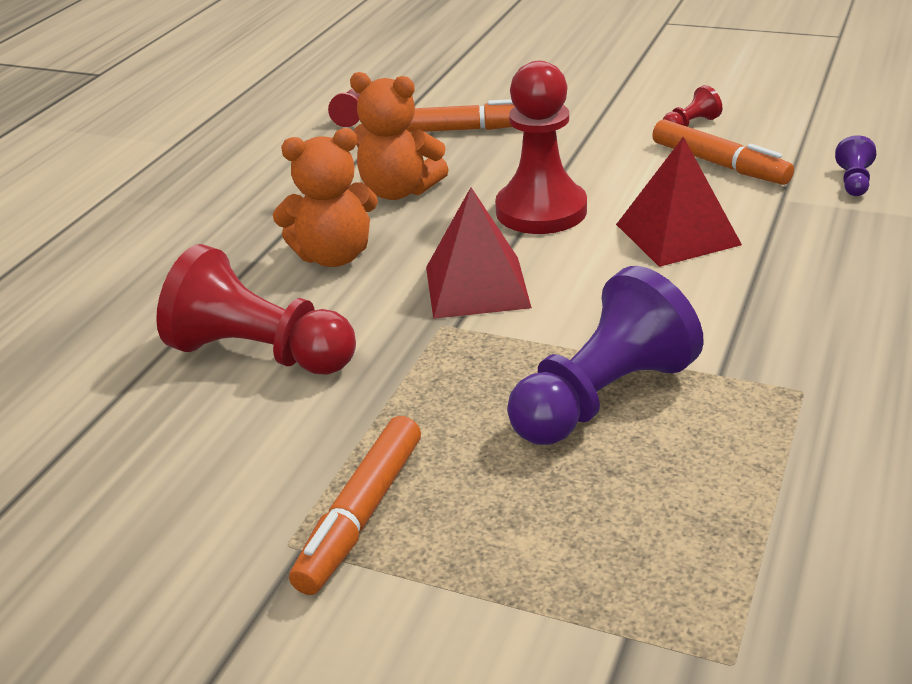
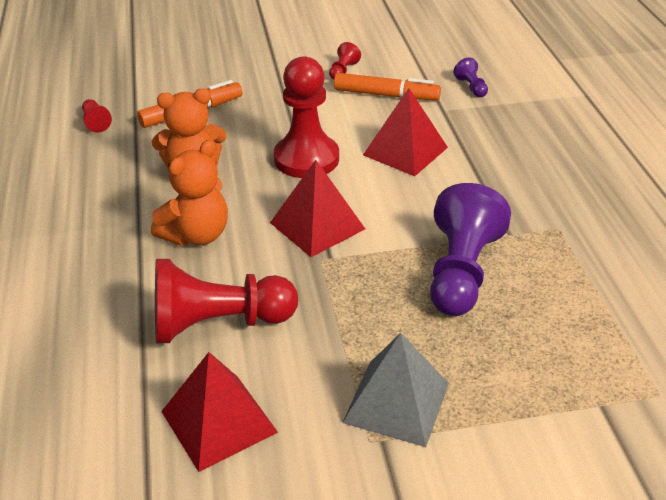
camera: 35 degrees left, 5 degrees up
orange marker [289,416,421,595] -> grey pyramid [342,333,449,447]
none -> red pyramid [161,352,278,472]

